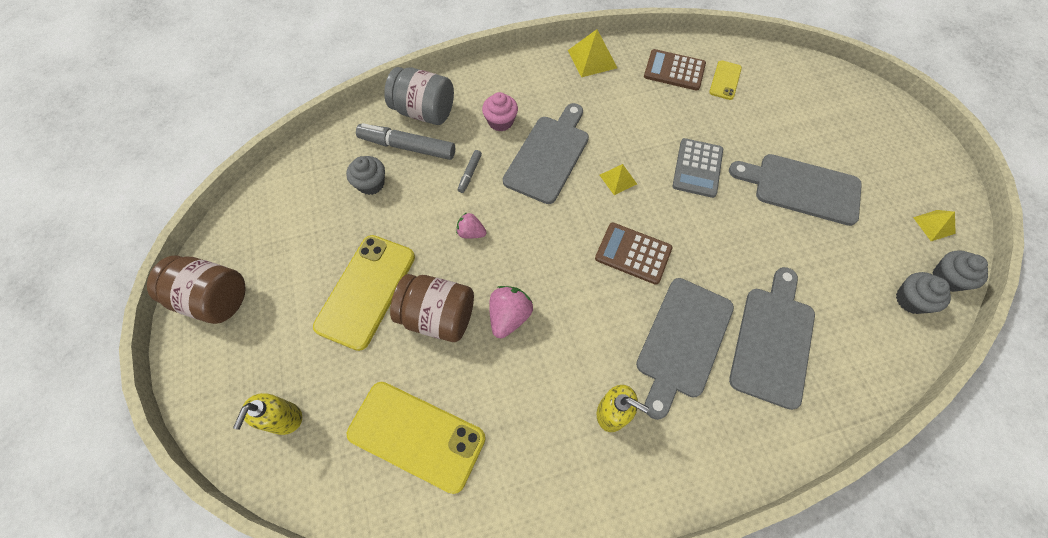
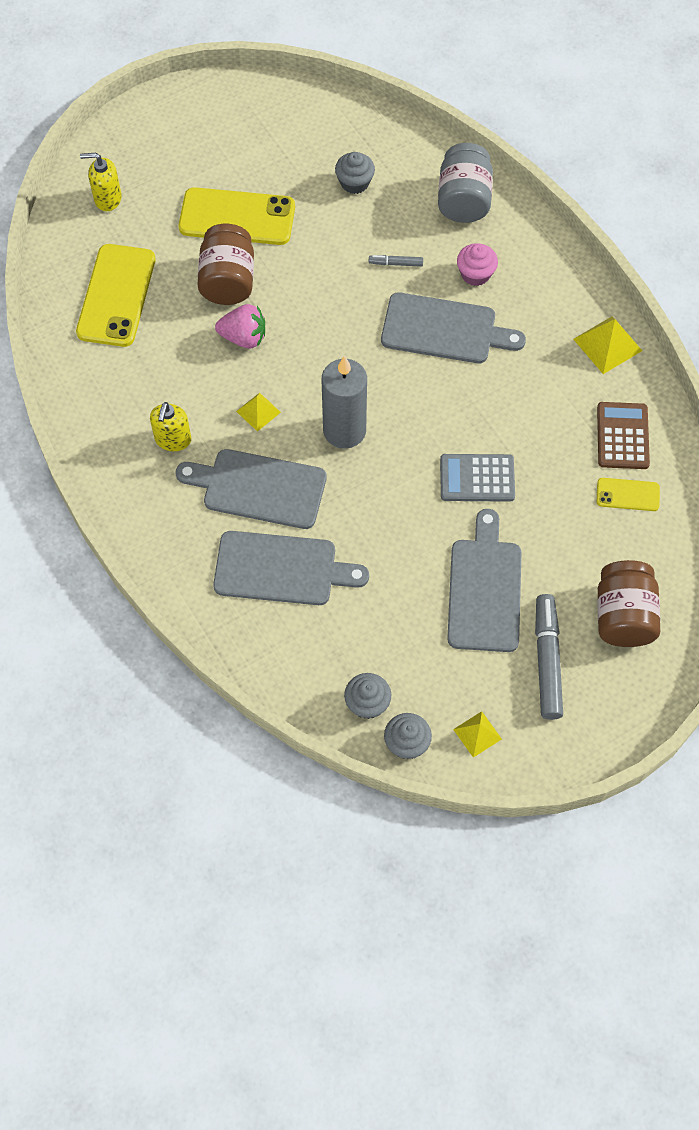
camera: 75 degrees right, 0 degrees up
brown jar [147,255,246,324] -> brown jar moved to [597,560,660,647]
grey marker [356,123,455,160] -> grey marker moved to [535,594,563,720]
pink strawberry [456,212,487,239] -> none
brown calculator [595,222,673,285] -> grey candle [322,356,367,449]
yellow pyramid [600,164,637,195] -> yellow pyramid moved to [236,393,281,432]

